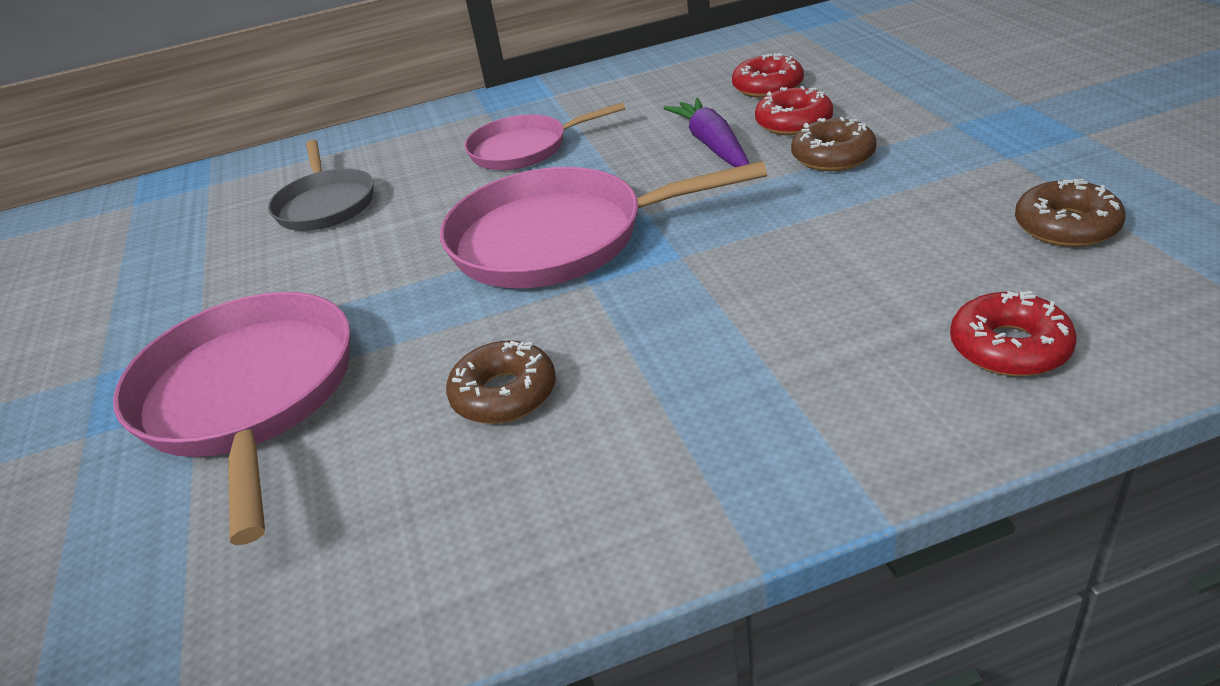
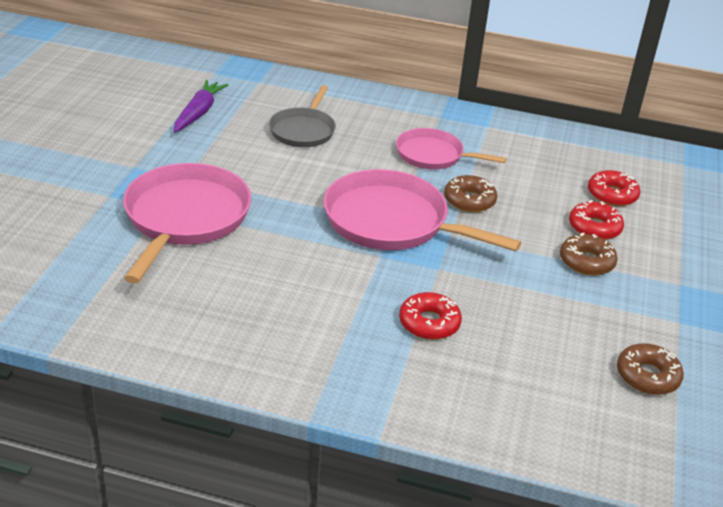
camera: 25 degrees right, 0 degrees up
brown donut [446,340,556,424] -> brown donut moved to [444,175,497,212]
purple carrot [663,98,749,167] -> purple carrot moved to [174,80,228,133]
red donut [950,291,1077,377] -> red donut moved to [399,292,462,340]

